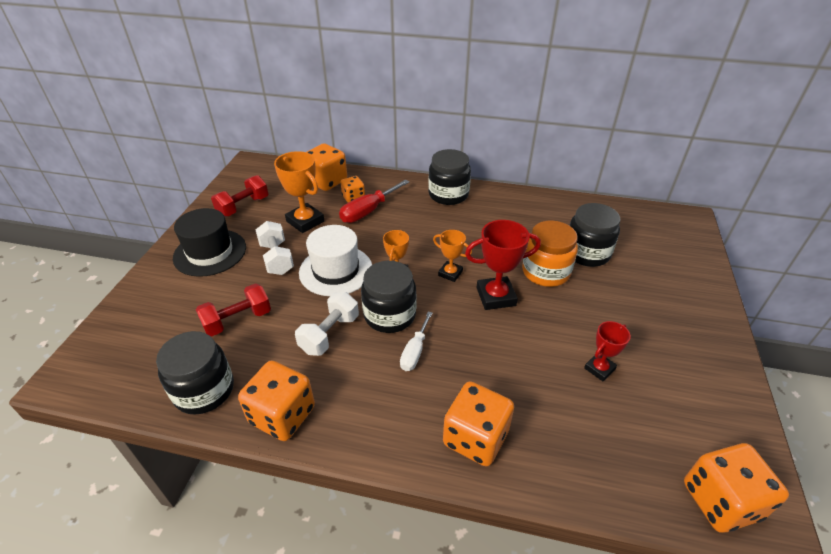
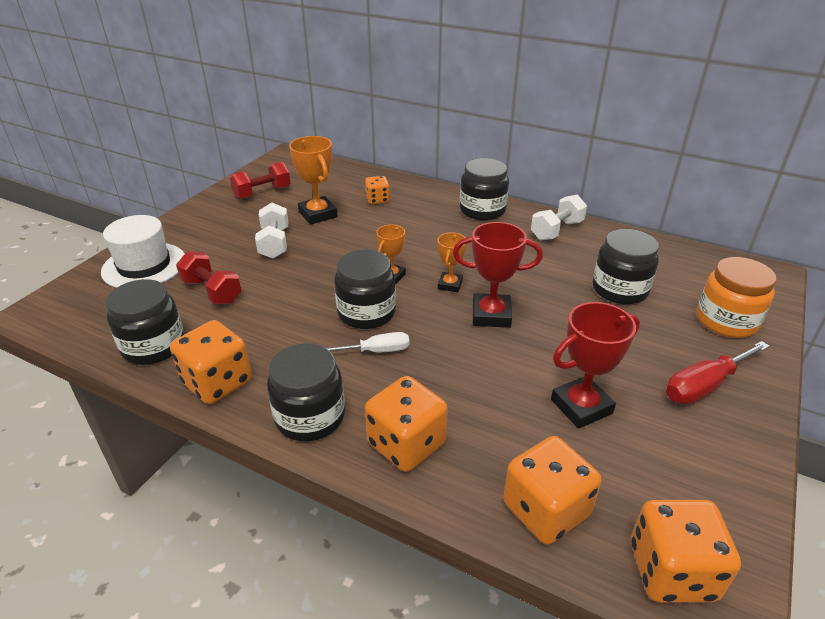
camera: 15 degrees right, 5 degrees down
black hat [173,208,246,277] -> none
red dumbbell [196,283,271,337] -> red dumbbell turned 60 degrees clockwise [176,251,242,304]
white dumbbell [295,292,359,356] -> white dumbbell moved to [531,195,587,240]
white hat [299,225,372,296] -> white hat moved to [101,215,184,288]
orange dice [306,144,347,191] -> orange dice moved to [503,436,601,545]
red screwdriver [339,179,409,223] -> red screwdriver moved to [666,341,770,404]
white screwdriver [400,311,433,371] -> white screwdriver turned 135 degrees counterclockwise [326,332,409,353]
orange trophy [433,230,472,282] -> orange trophy turned 60 degrees clockwise [438,233,467,292]
orange jar [522,221,578,287] -> orange jar moved to [697,257,776,338]
red trophy [584,321,631,381] -> red trophy [551,302,640,429], size x1.66
none -> black jar [267,343,345,441]

